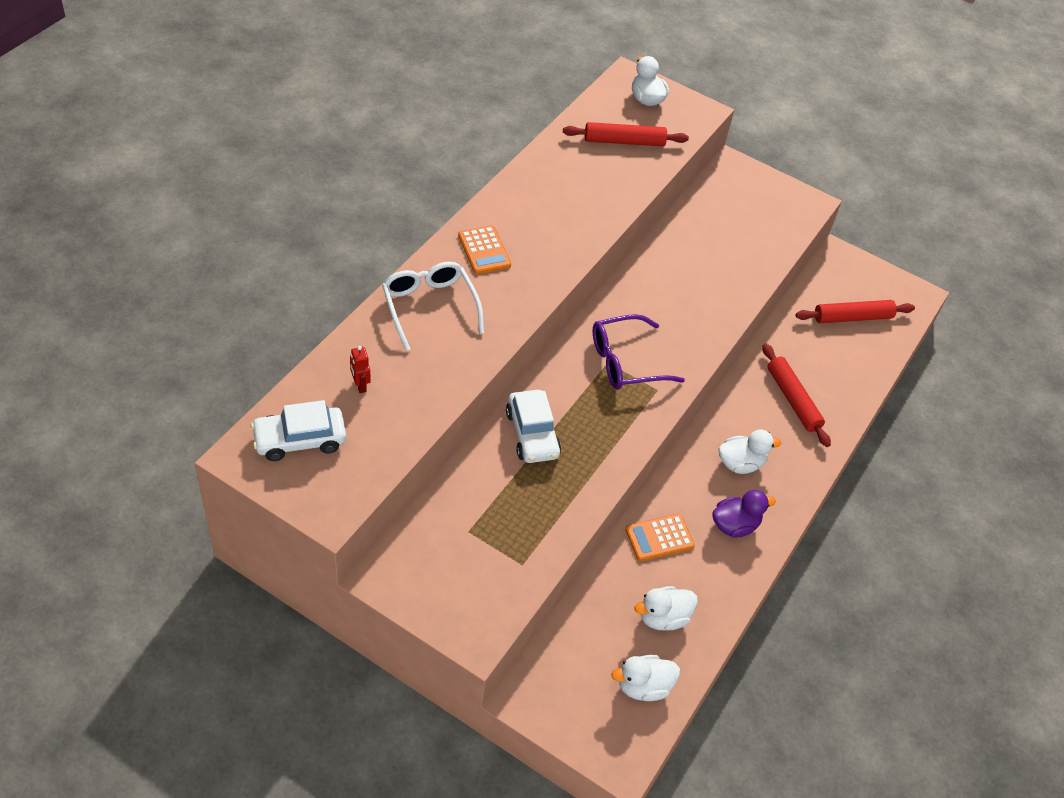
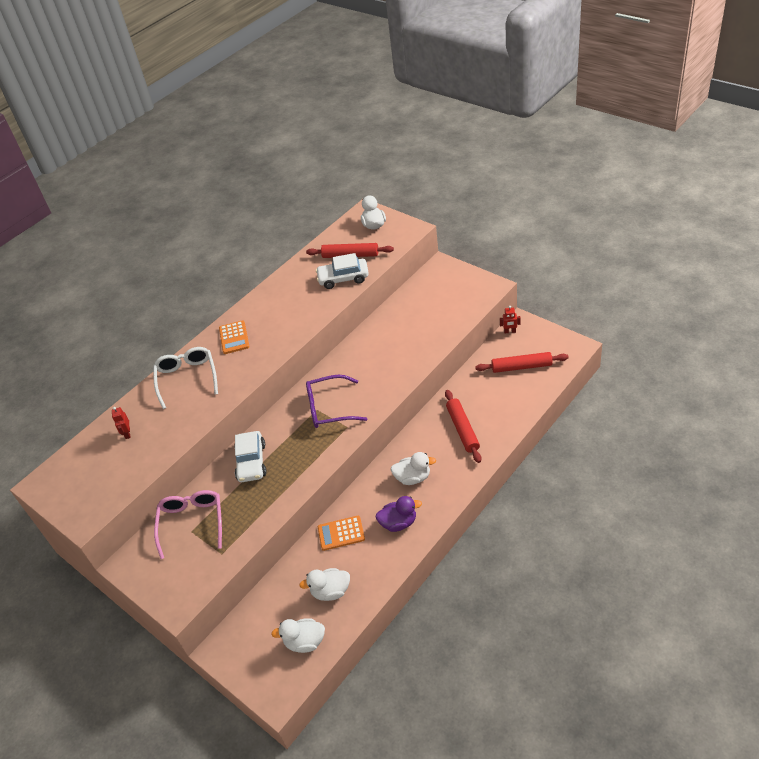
camera: 20 degrees right, 5 degrees down
white car [251,400,346,461] -> white car moved to [316,253,369,289]
none -> pink glasses [154,490,222,559]
none -> red robot [500,306,521,333]

